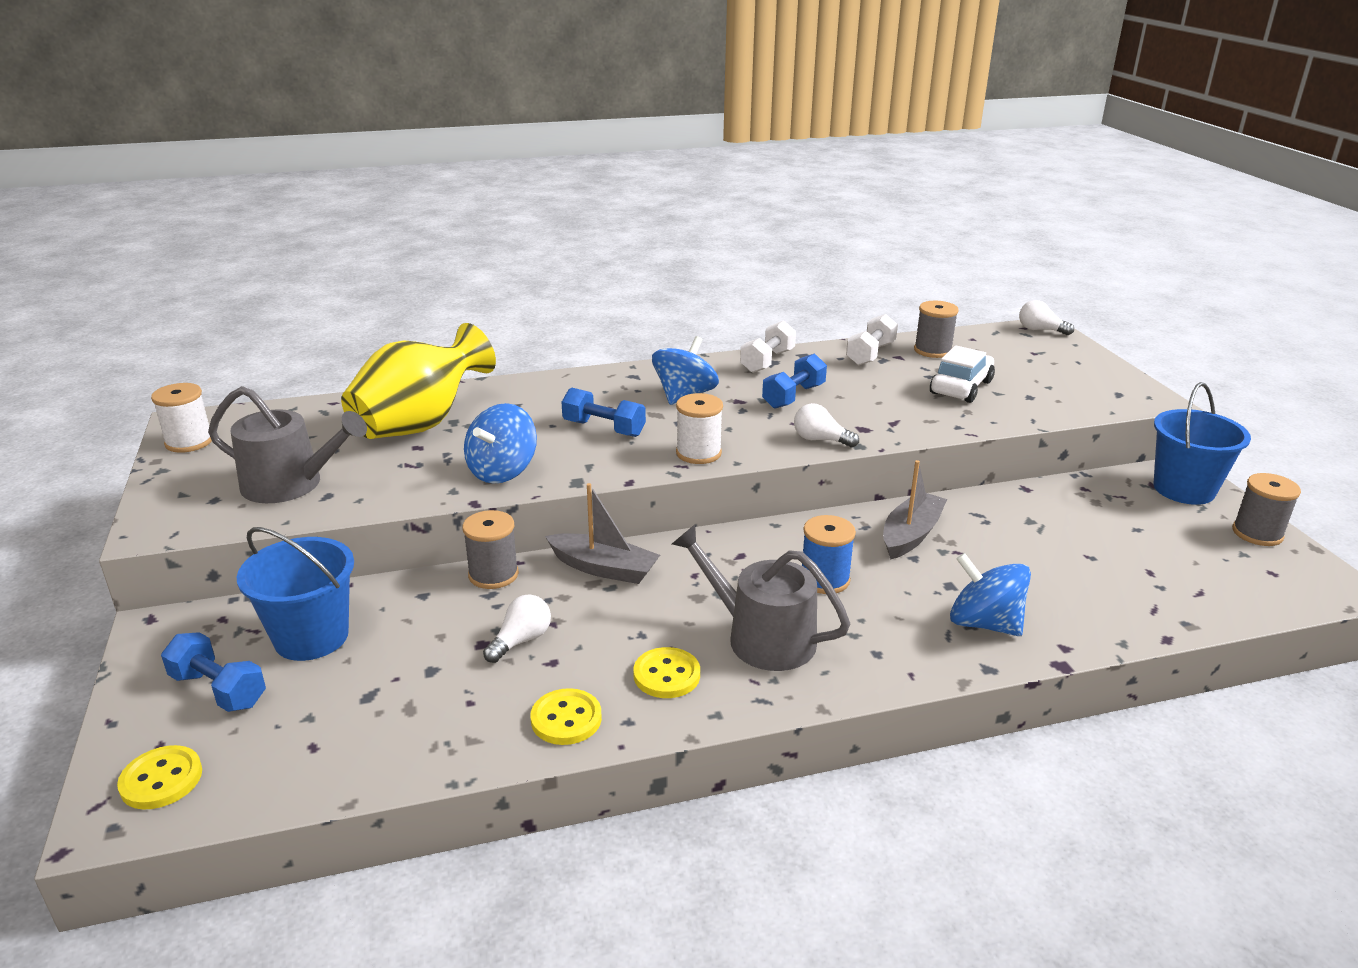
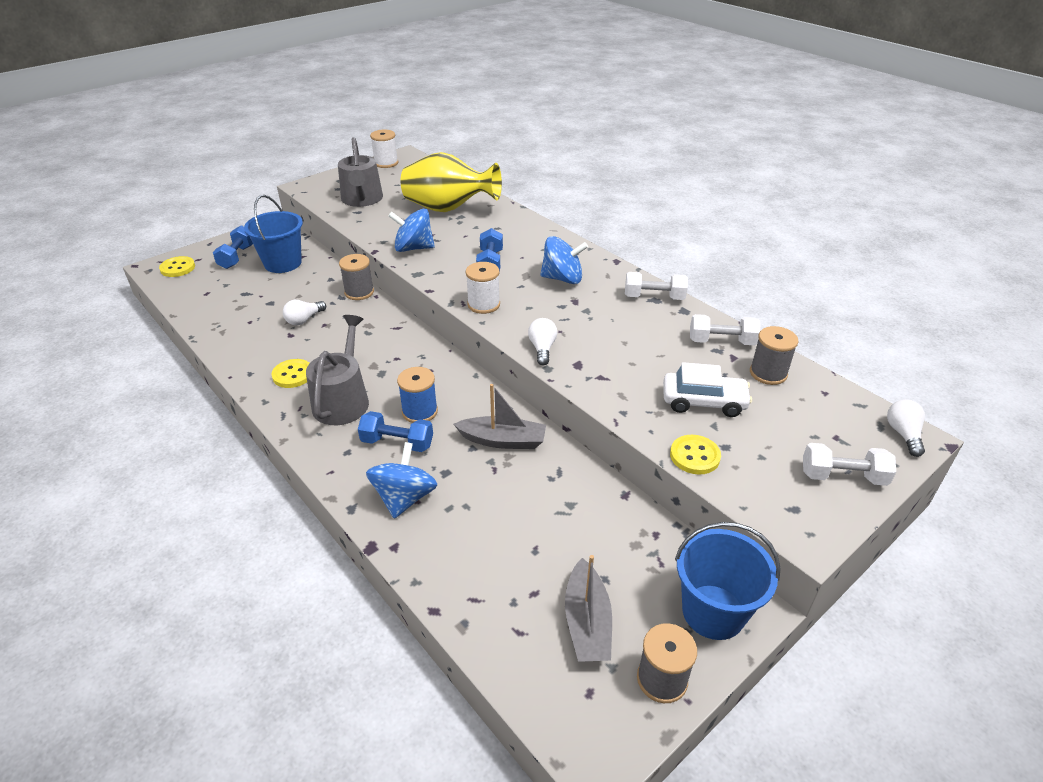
camera: 65 degrees right, 10 degrees up
white light bulb [483,594,551,663] -> white light bulb turned 120 degrees clockwise [283,300,326,325]
yellow button [530,688,602,745] -> yellow button moved to [670,435,721,475]
grey boat [545,483,660,584] -> grey boat moved to [565,555,612,662]
blue dumbbell [762,353,827,409] -> blue dumbbell moved to [358,411,433,452]
none -> white dumbbell [803,443,896,486]

